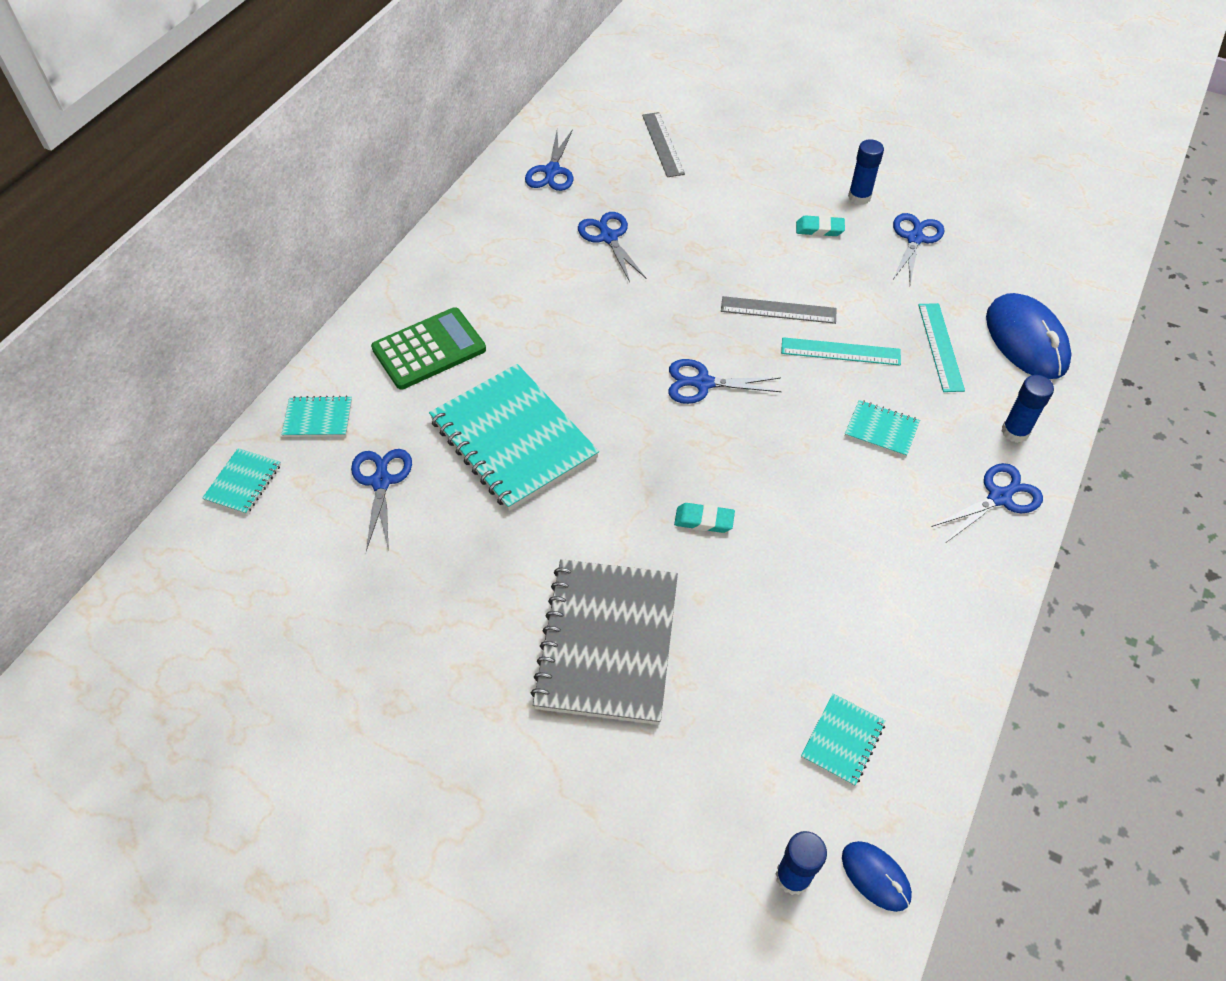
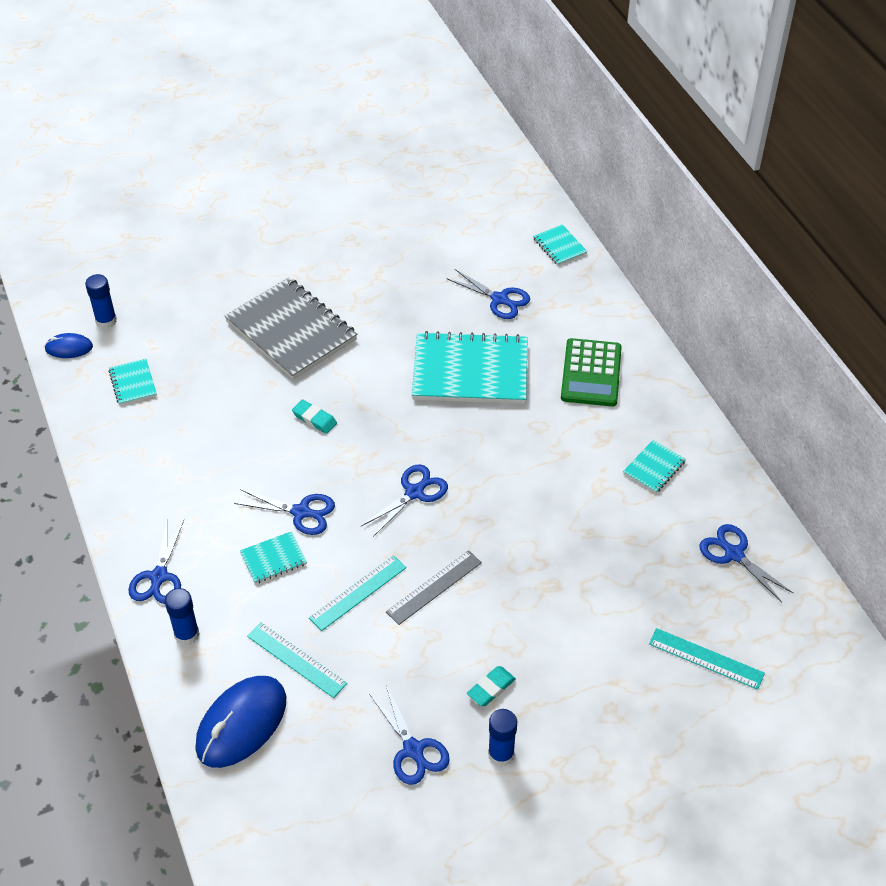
camera: 130 degrees right, 5 degrees down
turquoise notebook [281,396,352,437] -> turquoise notebook moved to [623,440,686,493]
blue scissors [578,212,646,282] -> blue scissors moved to [234,489,335,535]
grey ruler [642,112,685,177] -> turquoise ruler [649,628,765,690]
turquoise eraser [674,503,735,533] -> turquoise eraser turned 75 degrees clockwise [292,400,337,434]
blue mouse [986,293,1071,379] -> blue mouse turned 75 degrees counterclockwise [195,676,286,768]

